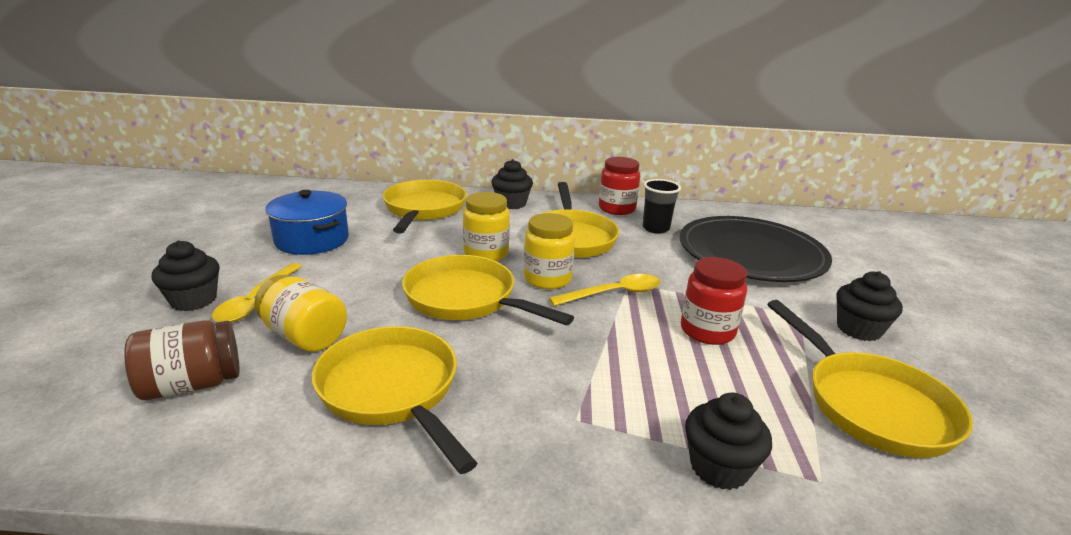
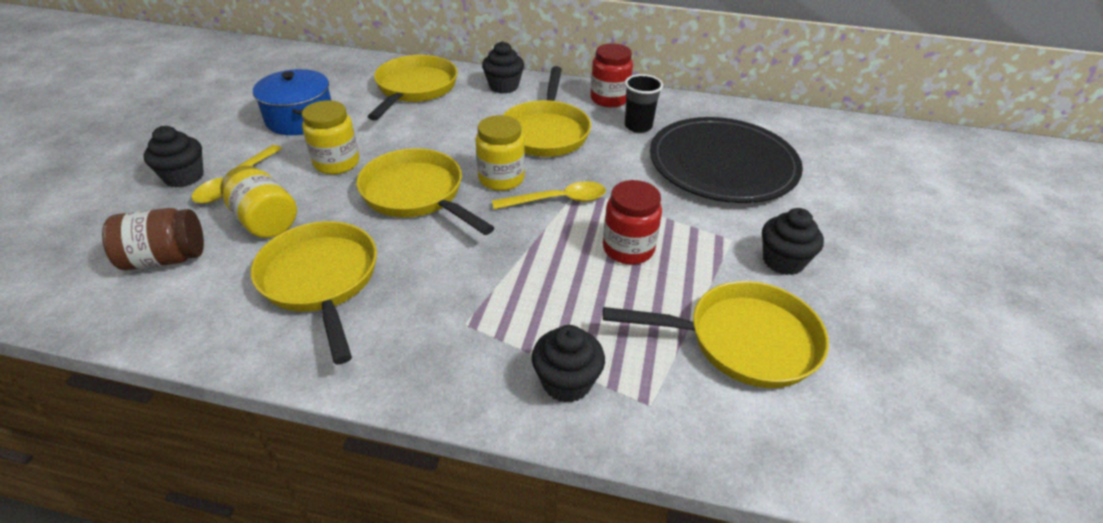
camera: 10 degrees right, 15 degrees up
yellow jar [463,192,510,261] -> yellow jar moved to [302,100,359,175]
yellow pan [767,300,973,458] -> yellow pan turned 75 degrees counterclockwise [603,281,829,388]

